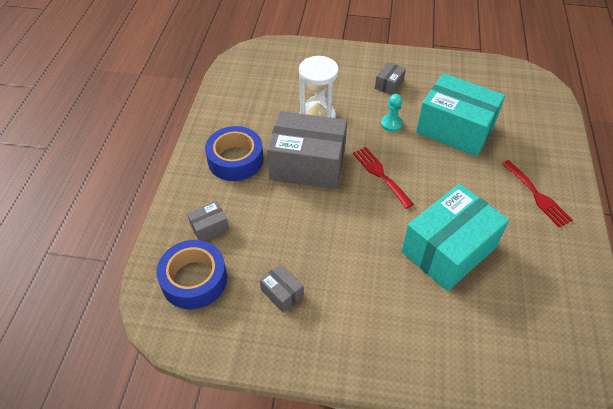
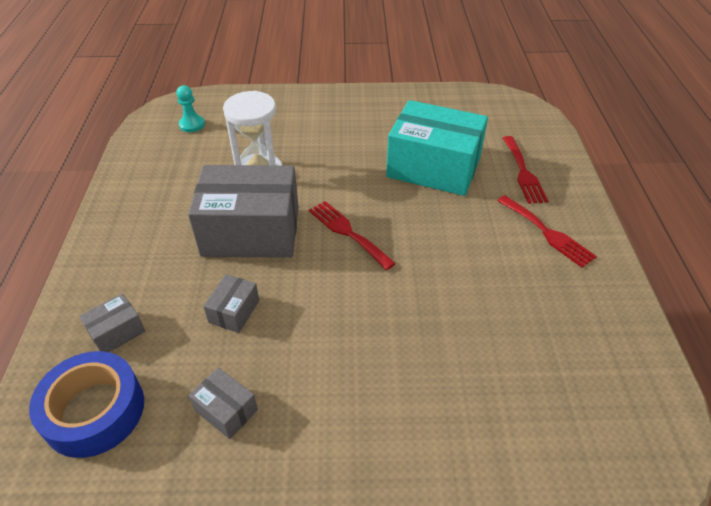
camera: 10 degrees left, 5 degrees down
blue tape [205,126,263,181] -> none
grey box [375,62,406,95] -> grey box moved to [203,274,259,333]
turquoise pawn [381,94,403,132] -> turquoise pawn moved to [176,85,205,132]
turquoise box [402,184,509,291] -> none
none -> red fork [503,136,548,204]

